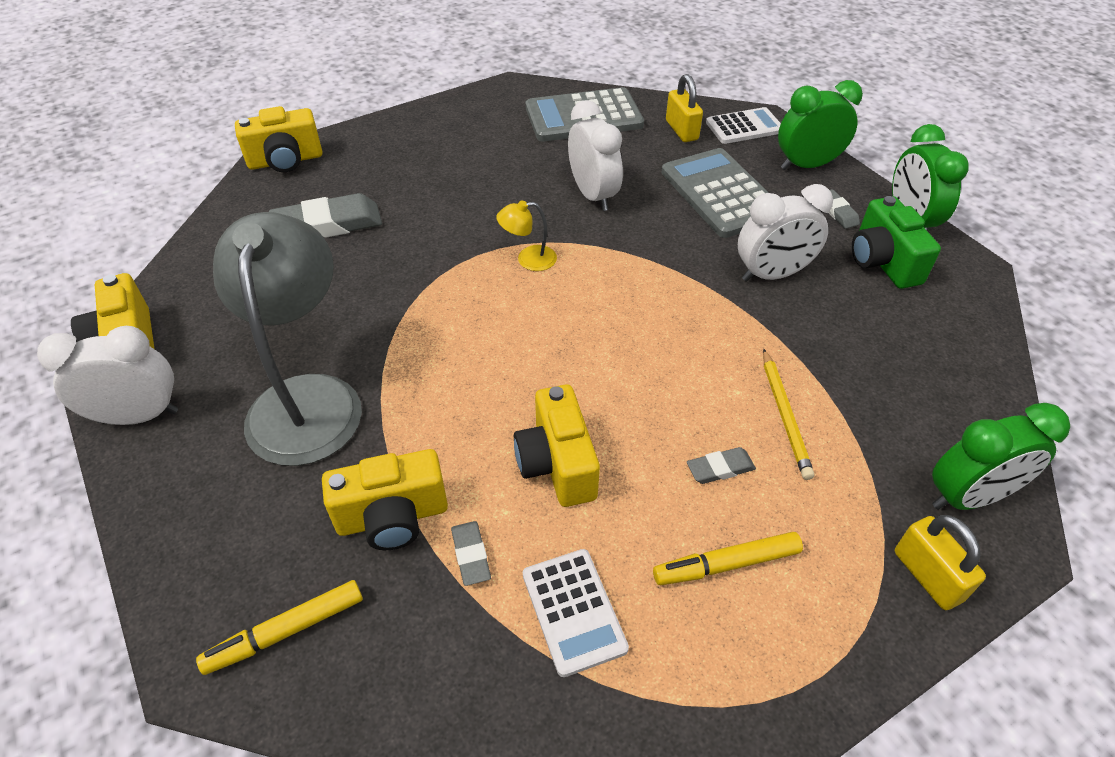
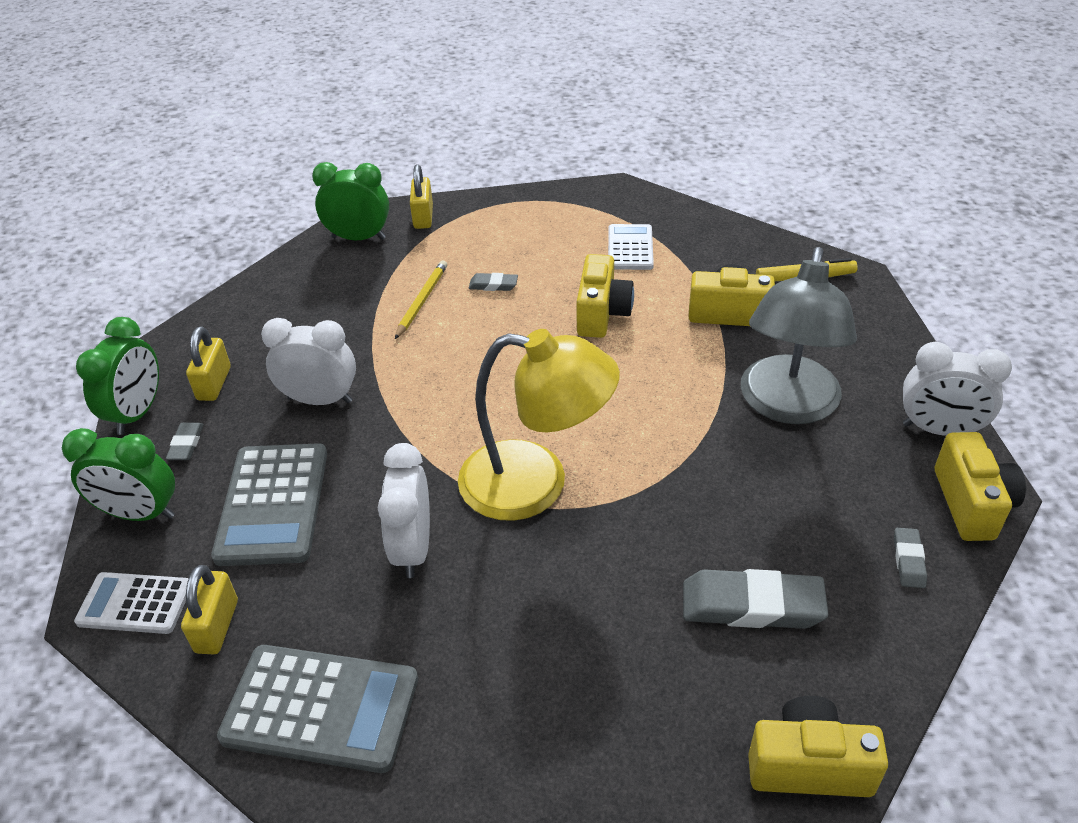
camera: 155 degrees left, 5 degrees down
grey eraser [451,521,491,586] -> grey eraser moved to [894,528,927,588]
yellow lamp [496,200,557,271] -> yellow lamp [458,329,620,521], size x2.47
yellow marker [653,532,803,585] -> none
green camera [852,196,941,289] -> yellow padlock [186,327,231,401]

